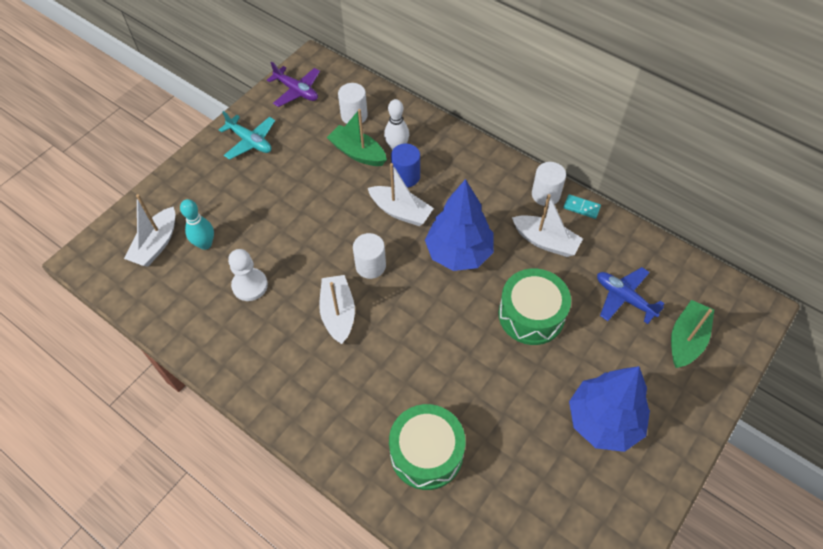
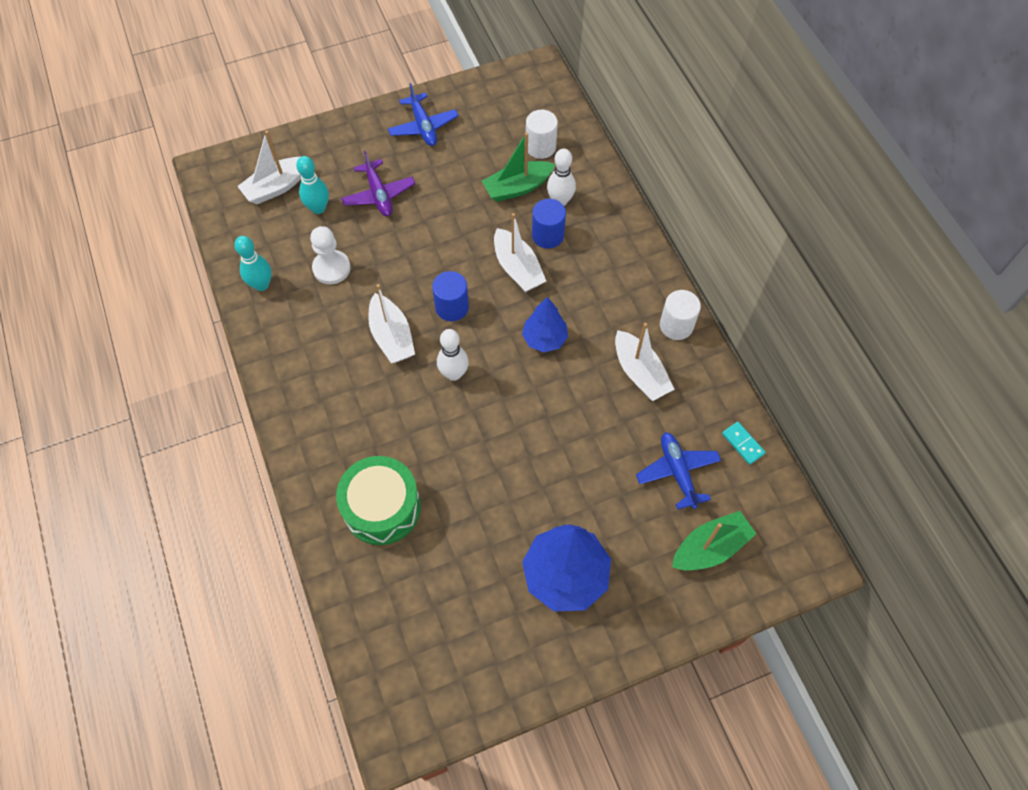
camera: 30 degrees right, 5 degrees up
turquoise plane [219,111,275,160] -> blue plane [388,83,459,146]
purple plane [267,62,320,107] -> purple plane moved to [341,150,415,216]
white boat [319,275,355,344] -> white boat turned 135 degrees clockwise [368,284,415,363]
green boat [327,109,387,166] -> green boat turned 90 degrees counterclockwise [482,132,555,202]
white cylinder [353,233,386,279] -> blue cylinder [432,271,469,321]
blue tree [425,179,494,271] -> blue tree [522,297,568,352], size x0.59
green drum [499,268,571,345] -> none
turquoise domino [563,194,601,219] -> turquoise domino moved to [722,422,766,465]
none -> turquoise bowling pin [234,236,272,291]
none -> white bowling pin [437,329,469,381]

